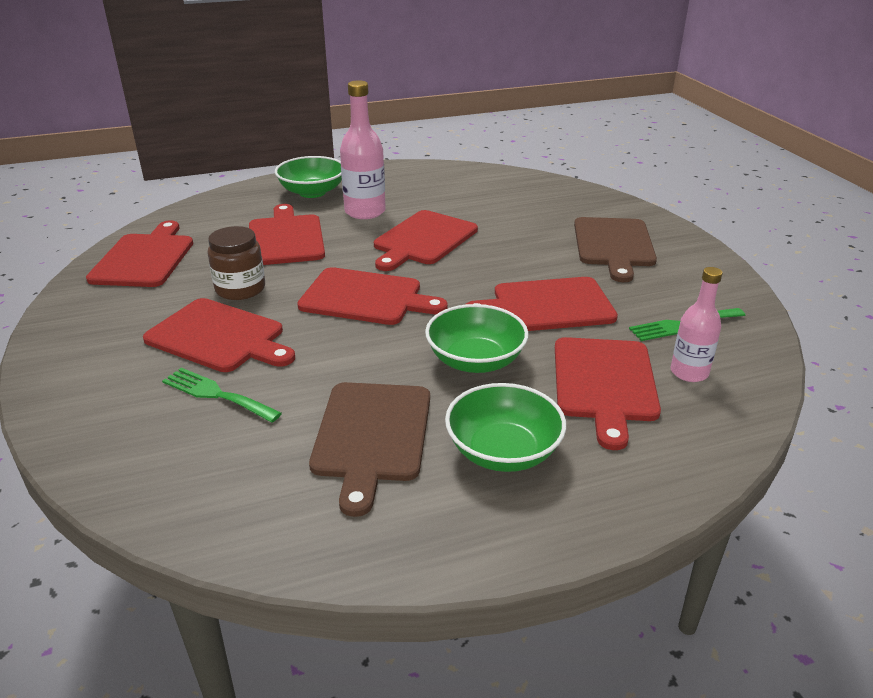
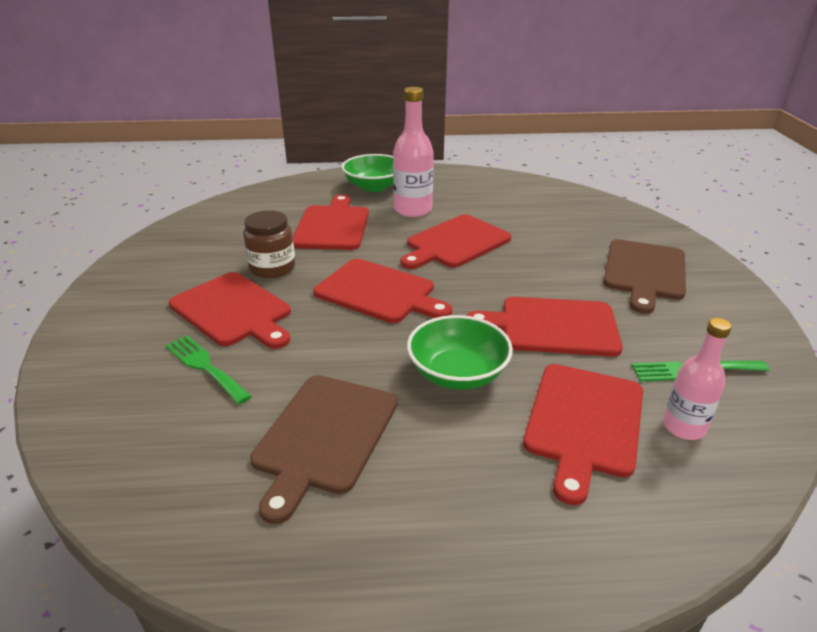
camera: 15 degrees right, 0 degrees up
red cutting board [86,221,193,287] -> none
green bowl [445,383,566,472] -> none

